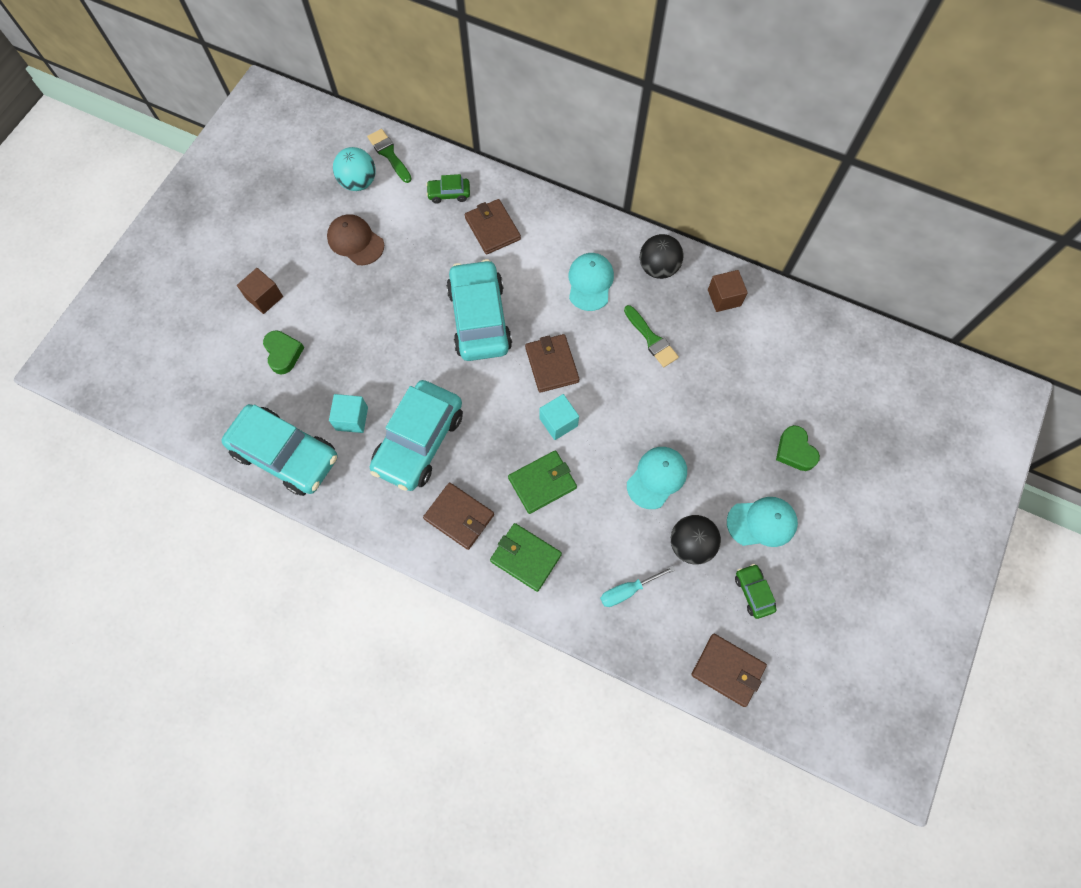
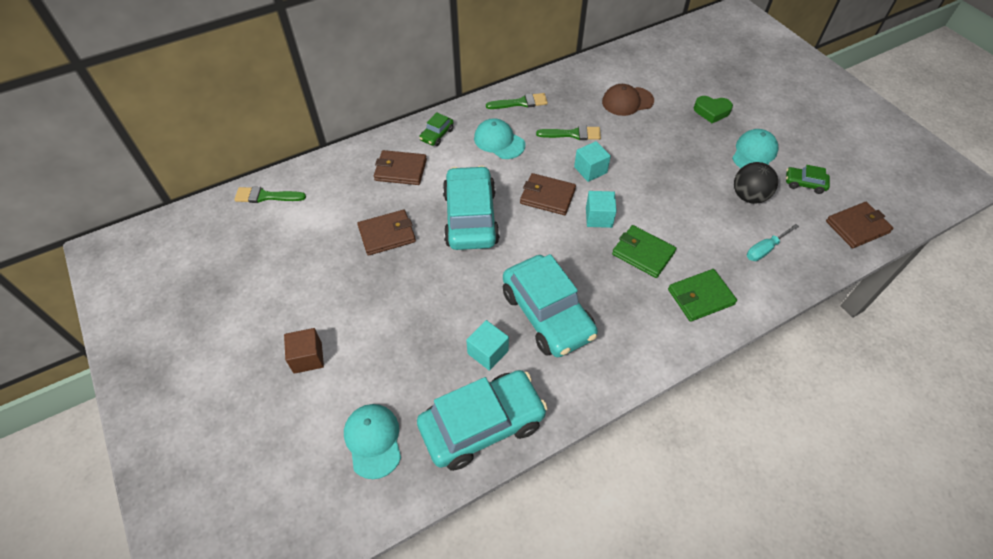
camera: 55 degrees left, 15 degrees down
green heart [263,330,304,374] -> none
brown cap [327,214,384,265] -> brown cap moved to [602,84,654,116]
turquoise ball [333,147,376,191] -> none
brown wallet [423,483,494,550] -> brown wallet moved to [357,210,416,256]
green car [426,174,470,204] -> green car moved to [419,112,454,146]
turquoise car [446,259,512,361] -> turquoise car turned 60 degrees clockwise [443,166,500,250]
green wallet [508,450,577,514] -> green wallet turned 60 degrees counterclockwise [612,225,676,278]
turquoise screwdriver [600,566,675,607] -> turquoise screwdriver turned 45 degrees clockwise [747,224,799,261]
turquoise cap [627,447,687,509] -> turquoise cap moved to [344,404,401,479]
black ball [640,234,683,279] -> green brush [486,93,548,109]
brown cube [708,270,748,312] -> none
none -> turquoise cube [574,141,611,182]

